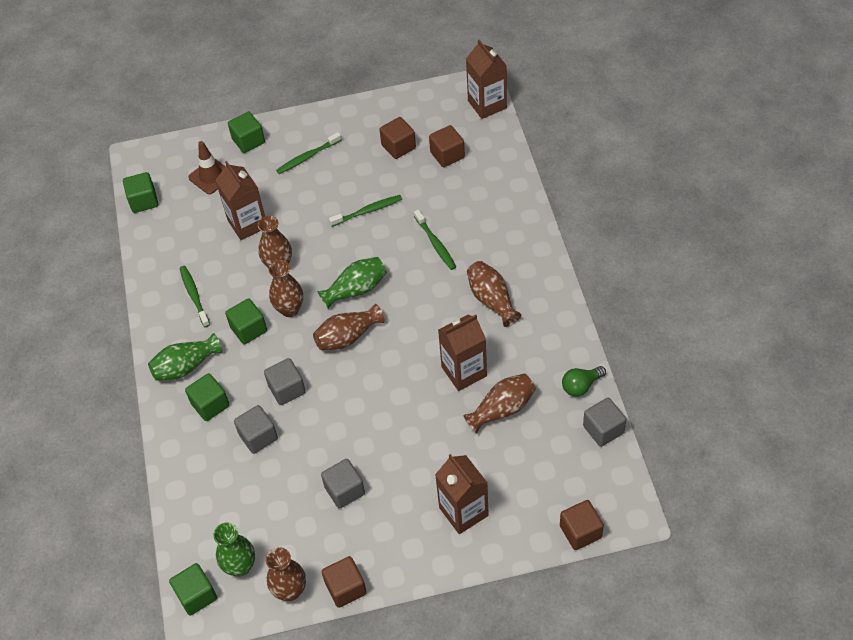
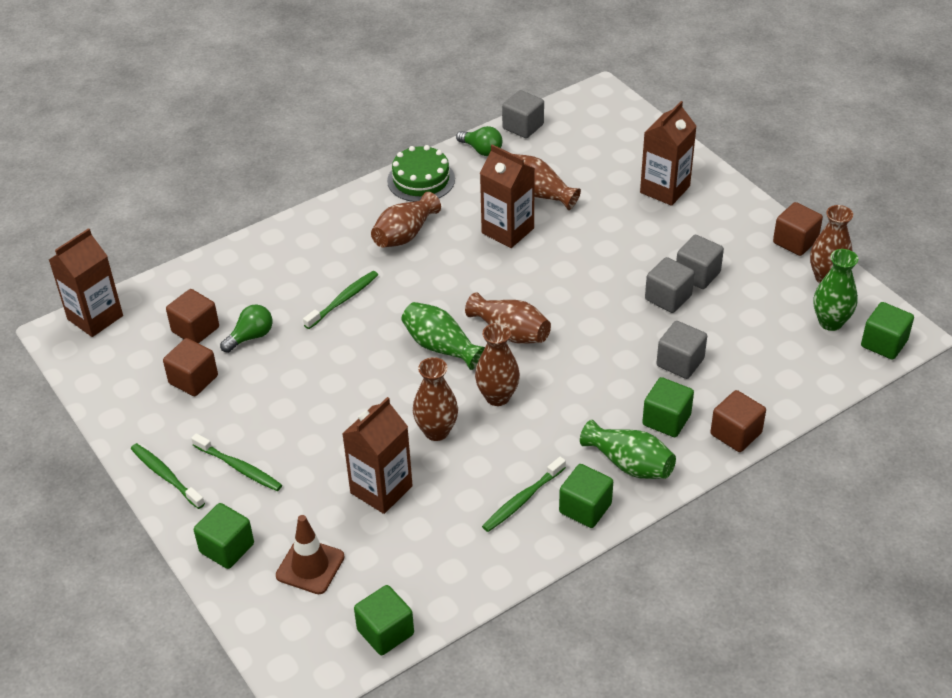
camera: 115 degrees left, 10 degrees down
green cube [225,298,267,345] -> green cube moved to [559,464,613,528]
grey cube [264,358,306,405] -> grey cube moved to [645,257,694,313]
green toothbrush [329,195,402,227] -> green toothbrush moved to [131,443,205,509]
brown cube [560,500,604,550] -> brown cube moved to [710,390,766,452]
none -> green light bulb [220,305,273,353]
none -> green cake [387,145,455,202]

